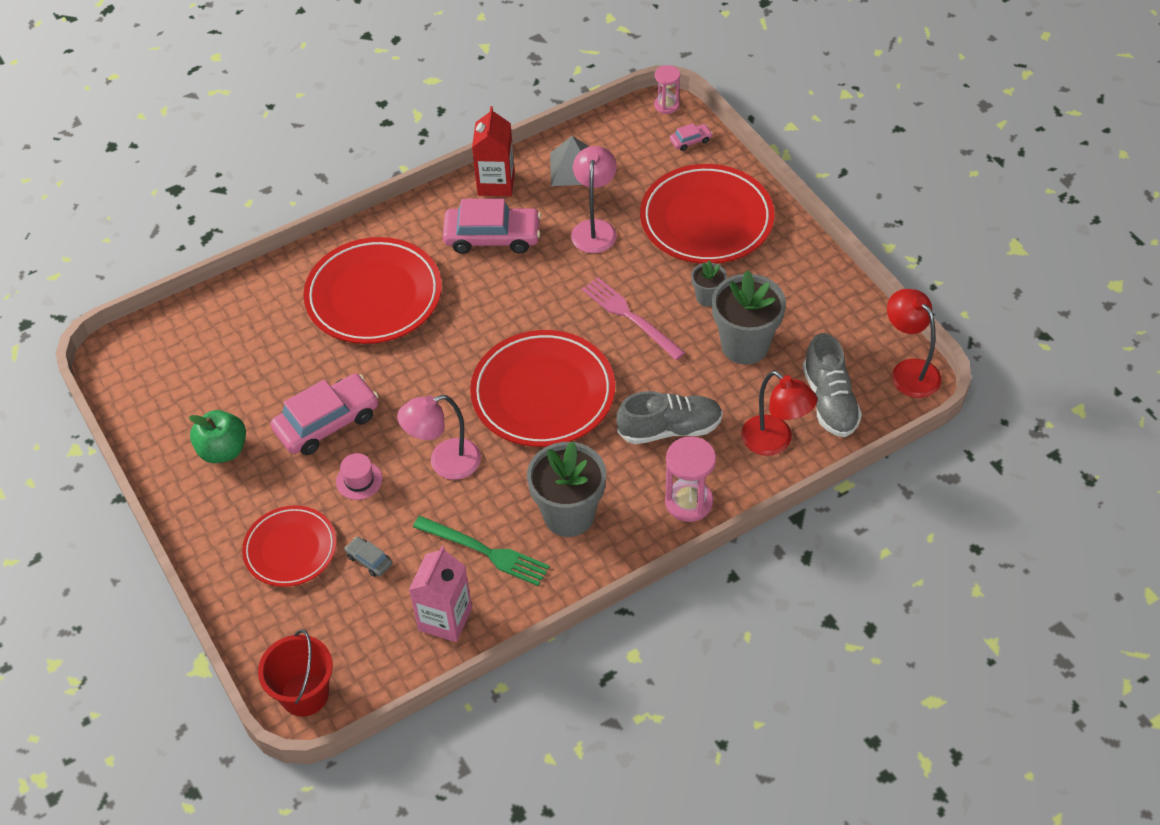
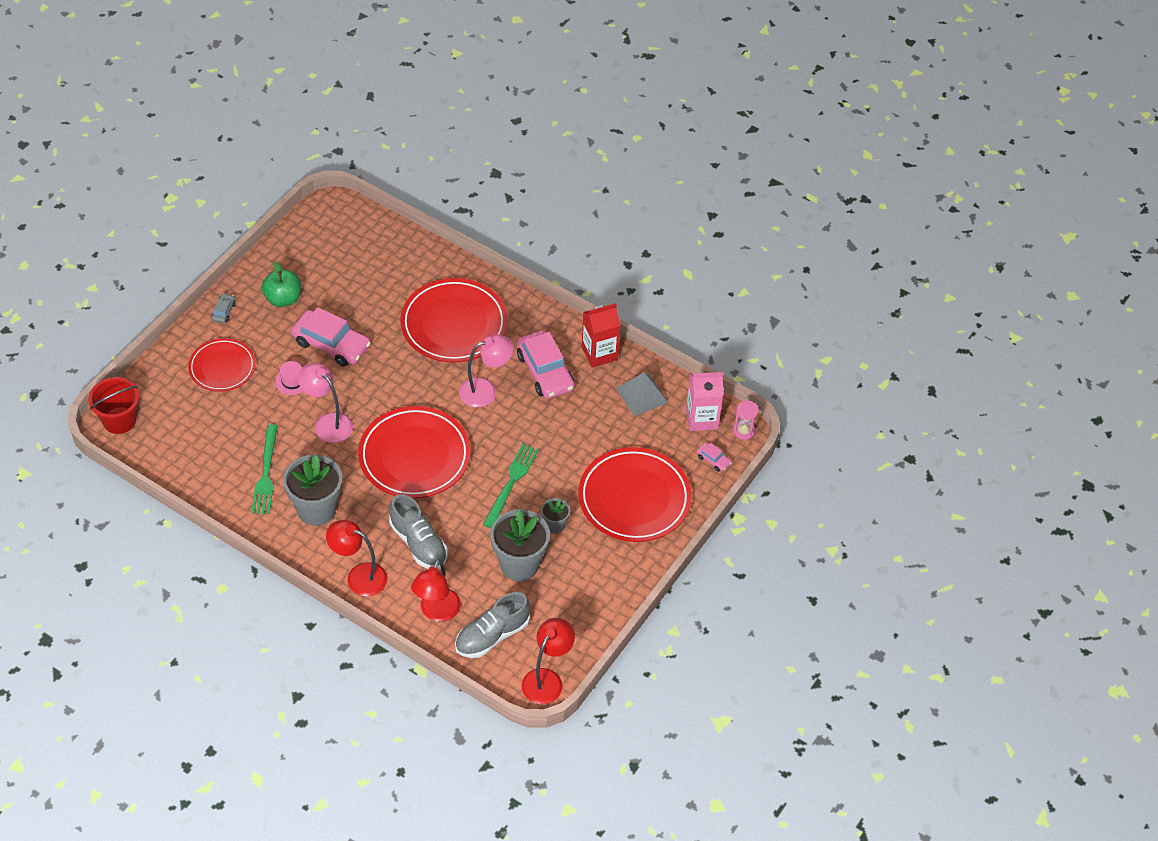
camera: 60 degrees right, 0 degrees up
grey car [345,537,392,577] -> grey car moved to [211,294,236,323]
pink carton [409,546,472,642] -> pink carton moved to [686,372,723,431]
pink lamp [571,146,617,253] -> pink lamp moved to [459,334,514,408]
pink fork [582,277,686,360] -> green fork [483,444,539,528]
pink hourglass [665,436,716,522] -> red lamp [326,520,387,596]

